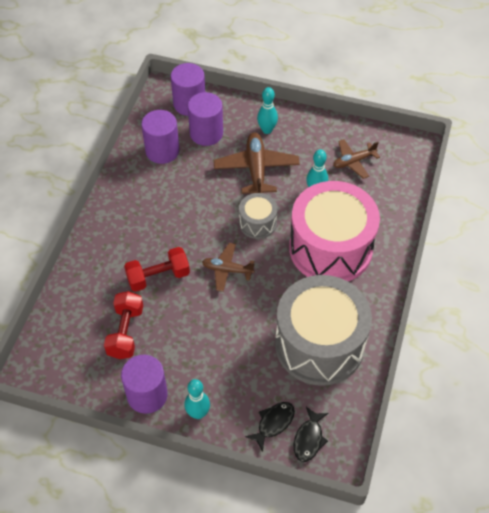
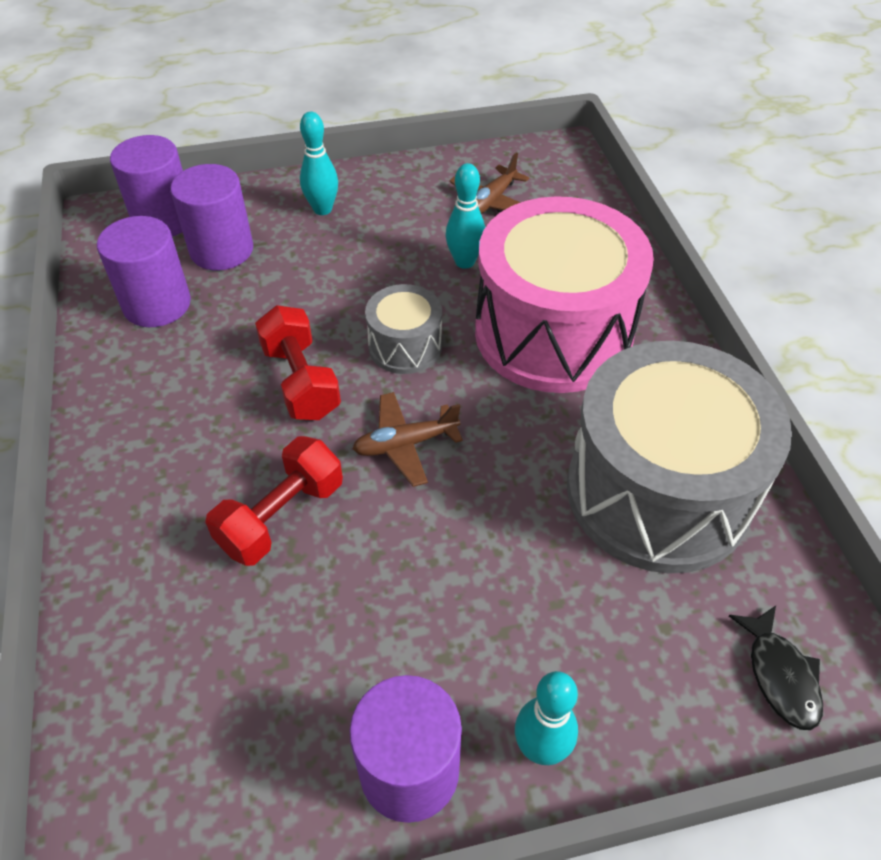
camera: 30 degrees left, 5 degrees down
red dumbbell [104,291,143,359] -> red dumbbell moved to [255,305,341,420]
brown plane [214,132,300,194] -> none
black fish [245,402,295,452] -> none

